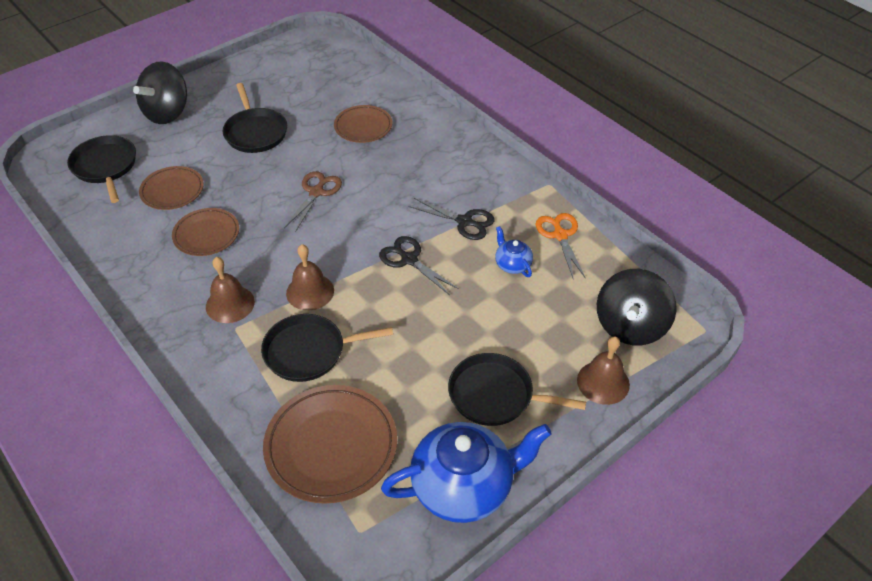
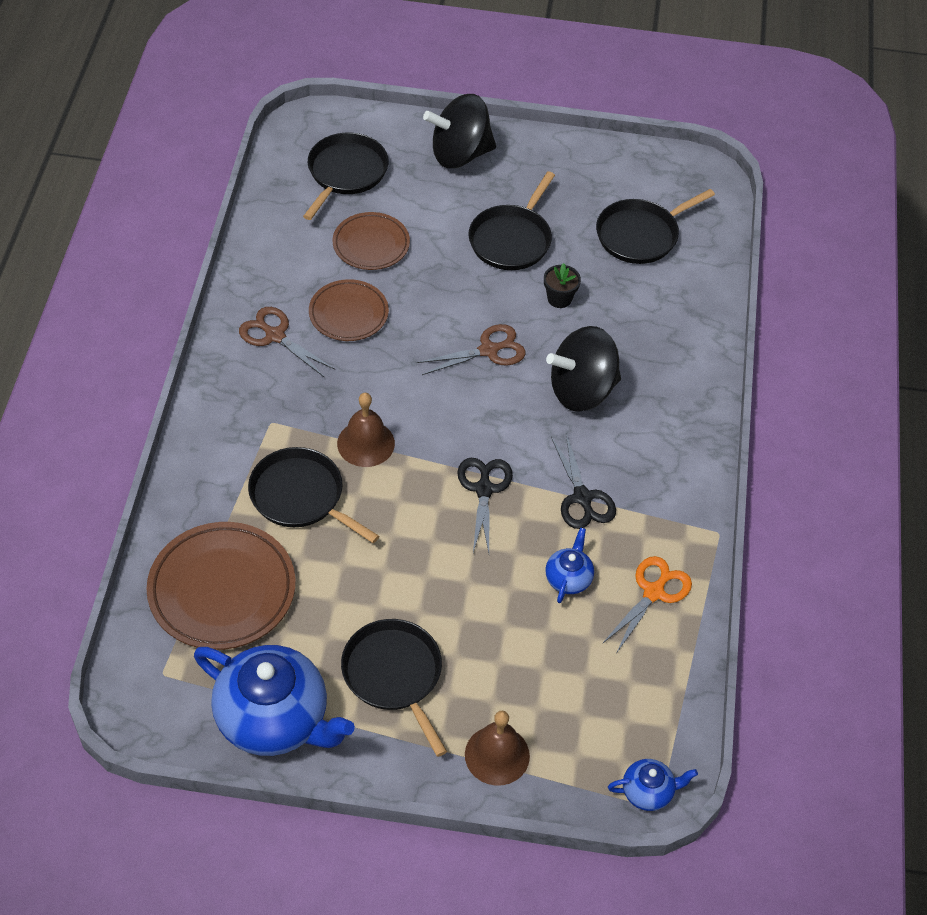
camera: 45 degrees right, 5 degrees up
brown bell [206,257,255,323] -> none
brown plate [334,105,392,143] -> none
black spinning top [597,269,677,345] -> black spinning top moved to [546,326,621,412]
none -> brown scissors [239,307,335,378]
none -> black flower pot [544,263,581,308]
none -> black pan [596,189,715,264]
none -> blue teapot [608,759,698,811]

